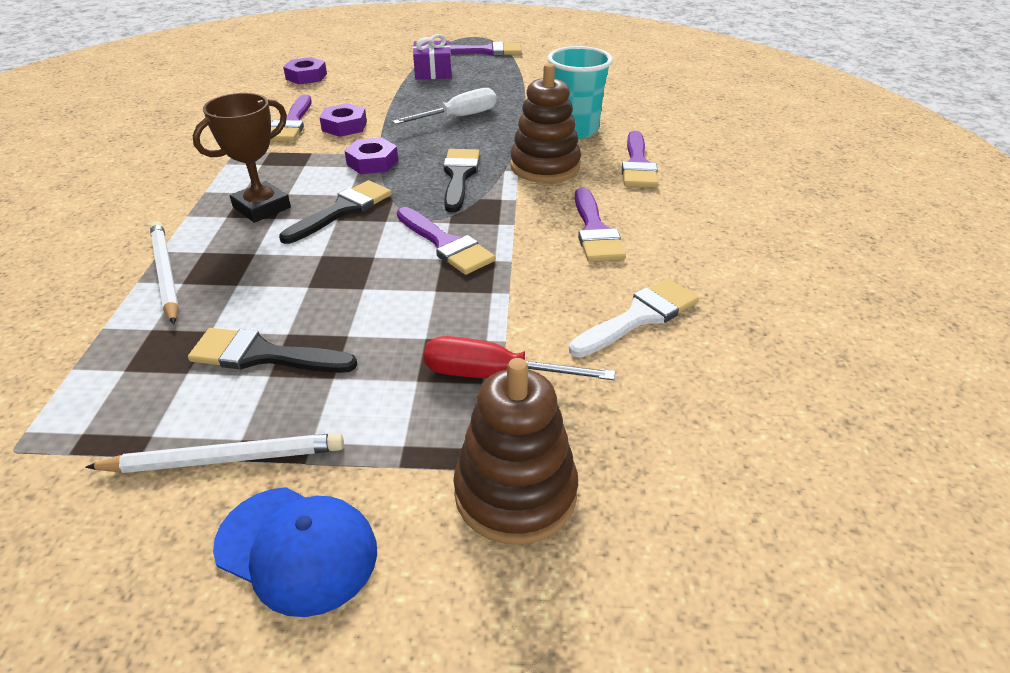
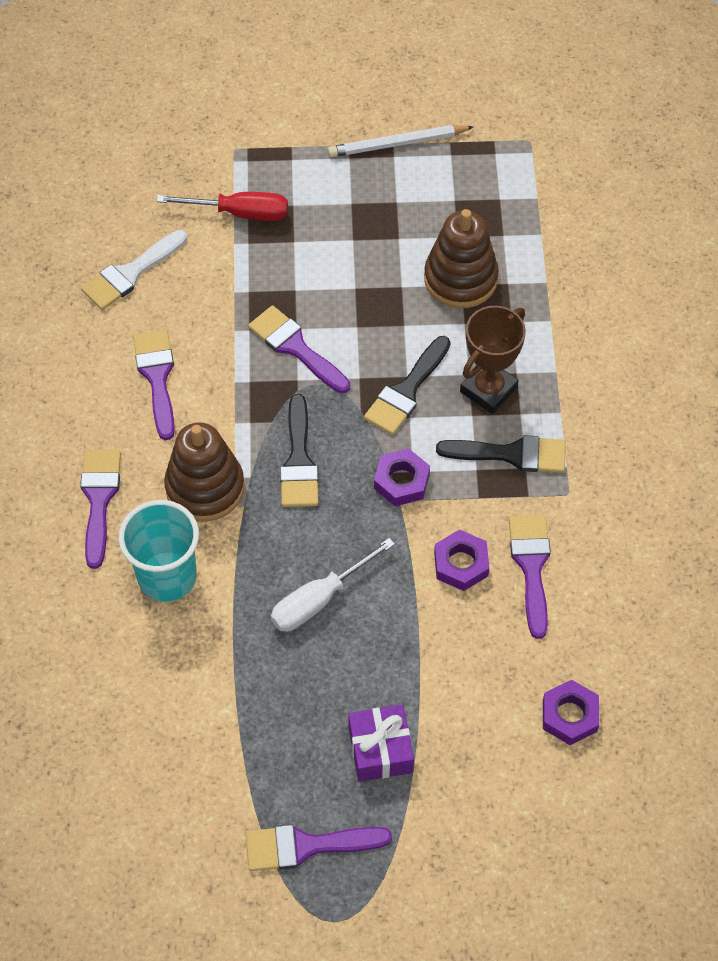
camera: 175 degrees right, 20 degrees up
white pencil [150,221,179,325] -> none
black brush [188,328,357,373] -> black brush moved to [436,435,566,473]
blue cap [213,487,377,617] -> none
brown stacking toy [453,358,578,545] -> brown stacking toy moved to [424,209,499,308]

